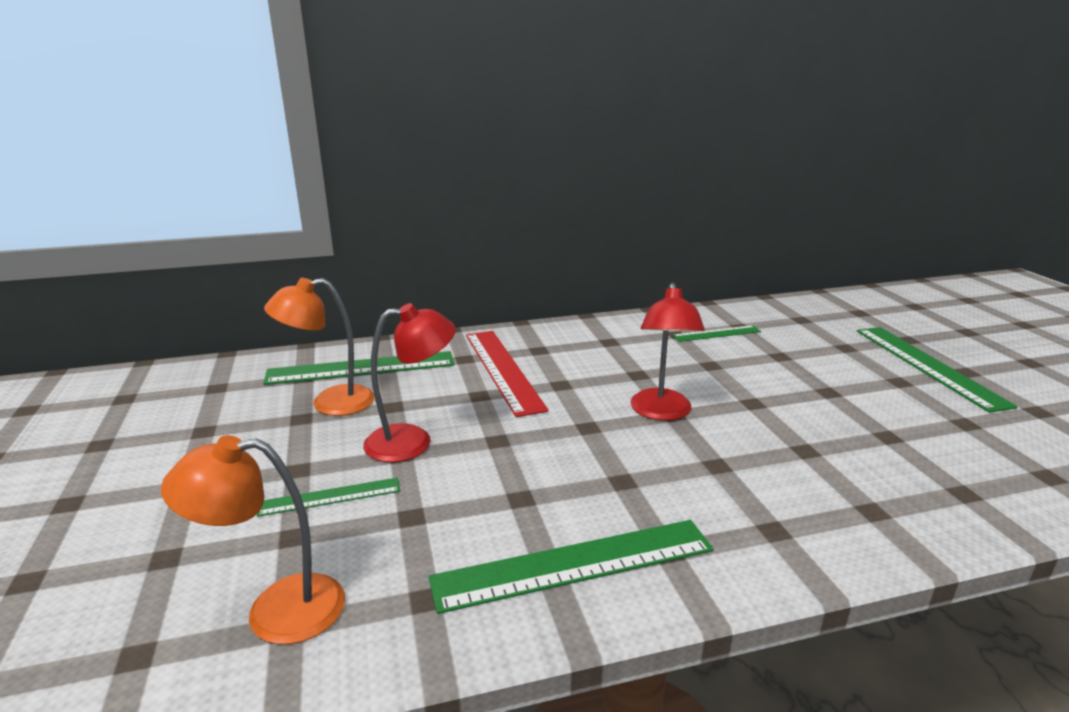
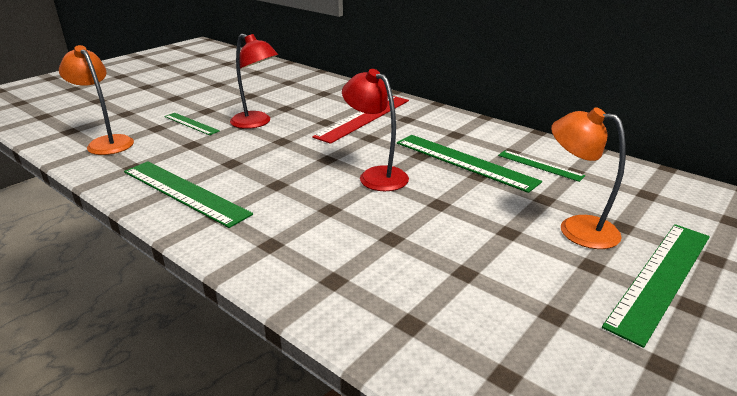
camera: 55 degrees right, 5 degrees up
green ruler [263,351,454,385] -> green ruler moved to [397,135,542,193]
orange lamp [264,278,375,416] -> orange lamp moved to [551,107,626,249]
red lamp [630,282,705,421] -> red lamp turned 75 degrees clockwise [342,69,409,191]

